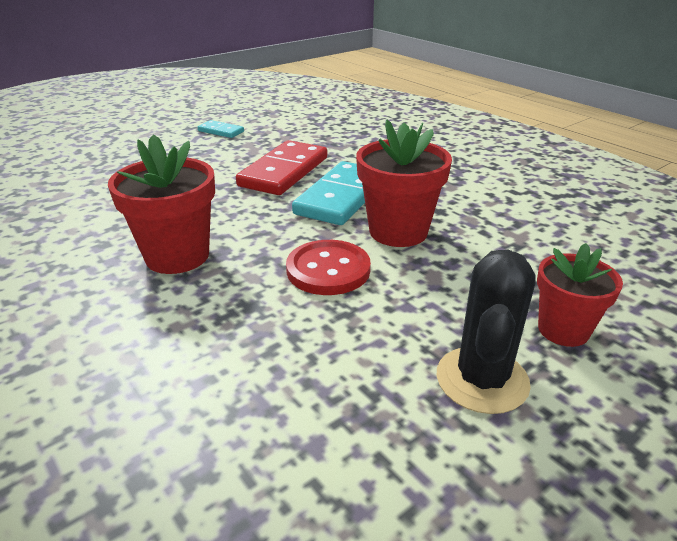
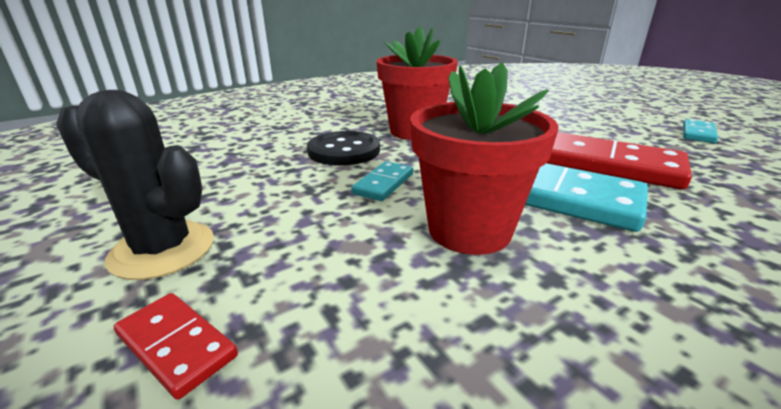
camera: 95 degrees right, 5 degrees down
red button [286,240,371,295] -> turquoise domino [351,161,413,201]
red flower pot [537,243,623,347] -> red domino [114,293,238,399]
none -> black button [307,131,380,166]

